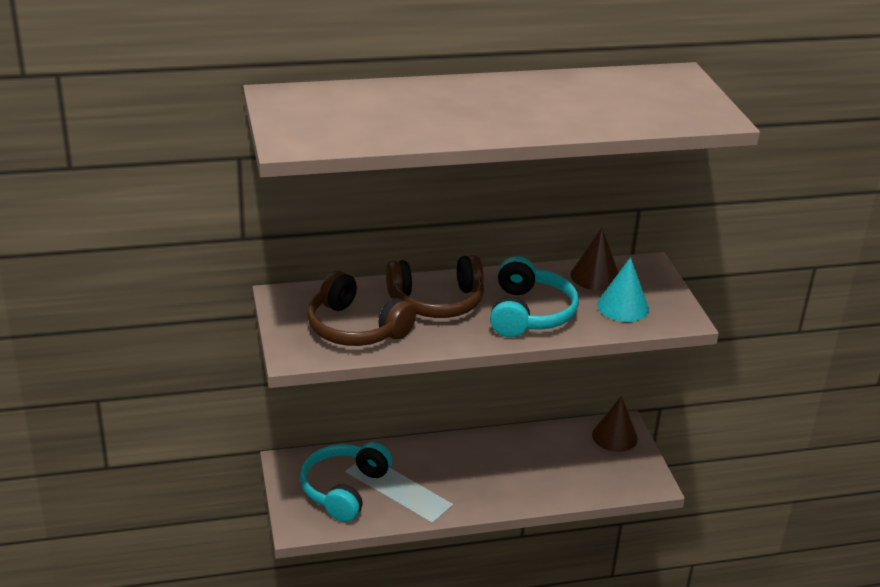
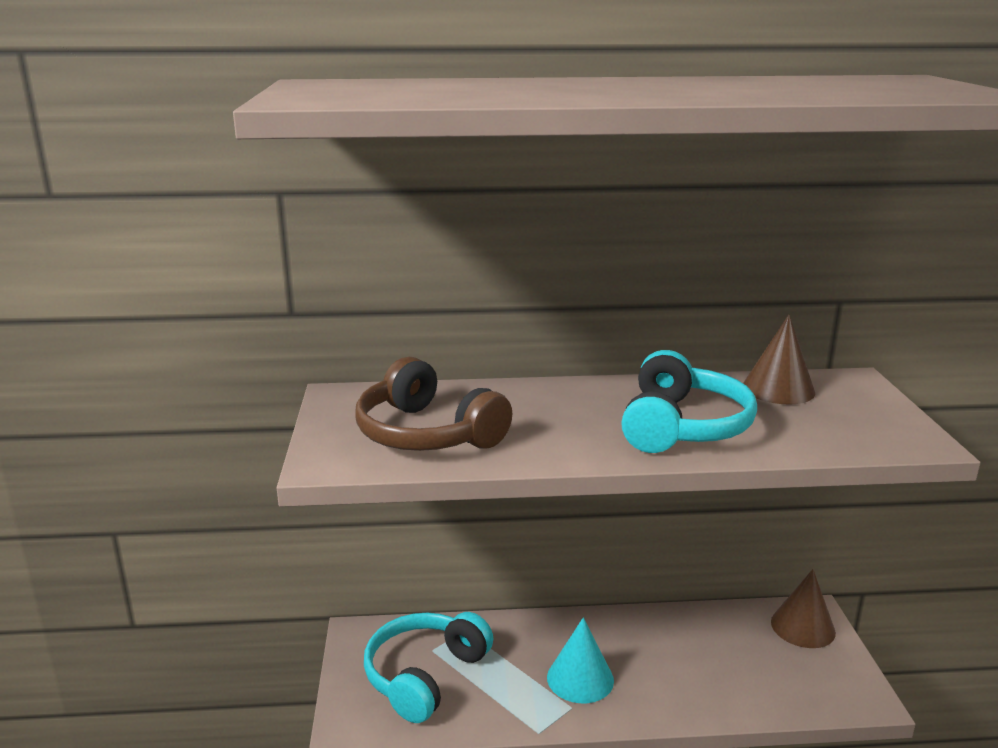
camera: 10 degrees right, 10 degrees down
brown headphones [386,255,484,318] -> none
turquoise cone [597,257,649,322] -> turquoise cone moved to [547,617,614,703]

